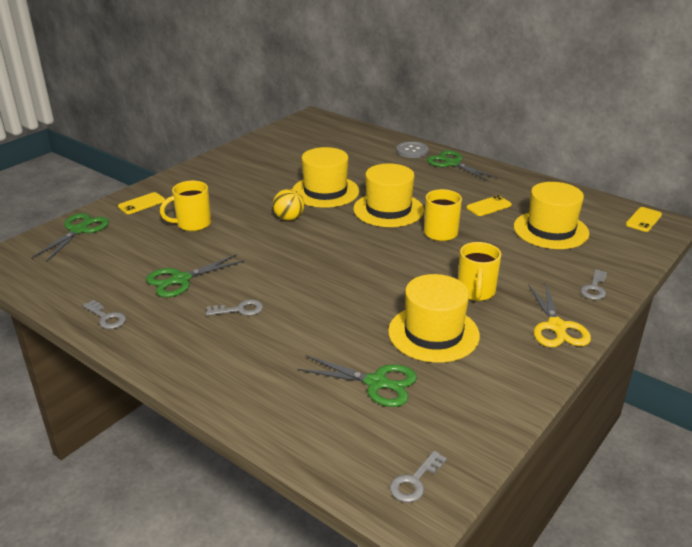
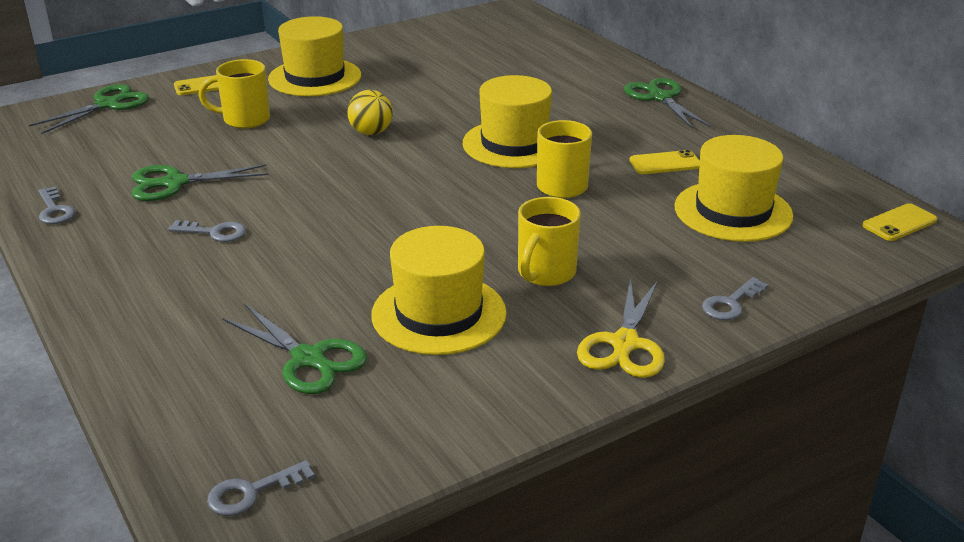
camera: 20 degrees right, 0 degrees up
yellow hat [292,147,359,208] -> yellow hat moved to [268,16,361,96]
grey button [396,141,429,158] -> none

